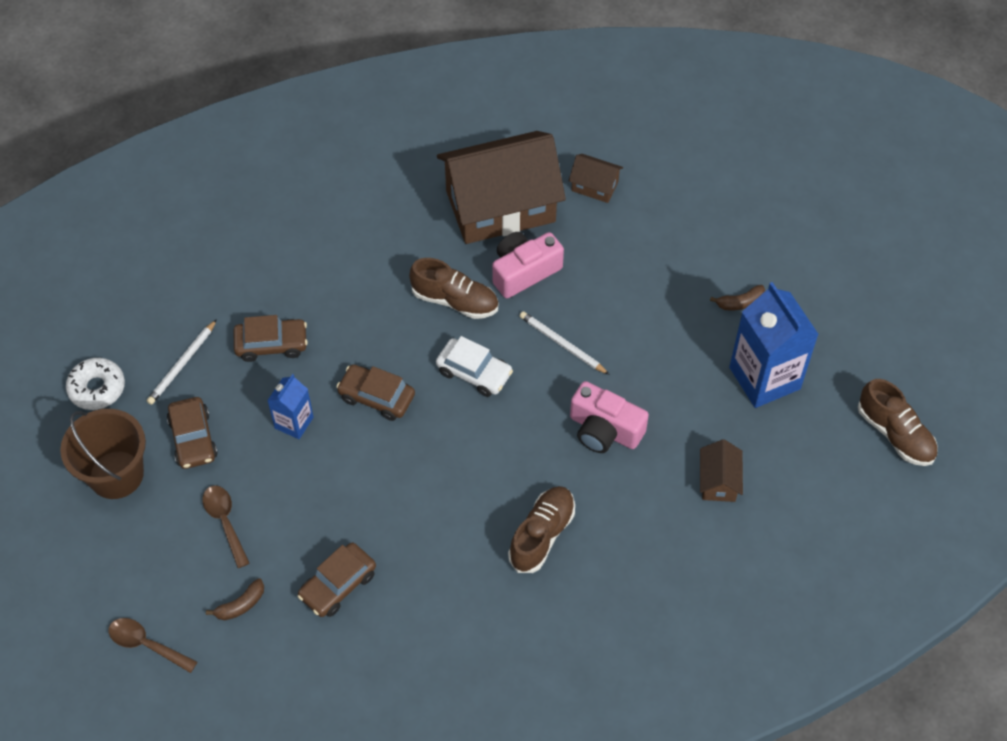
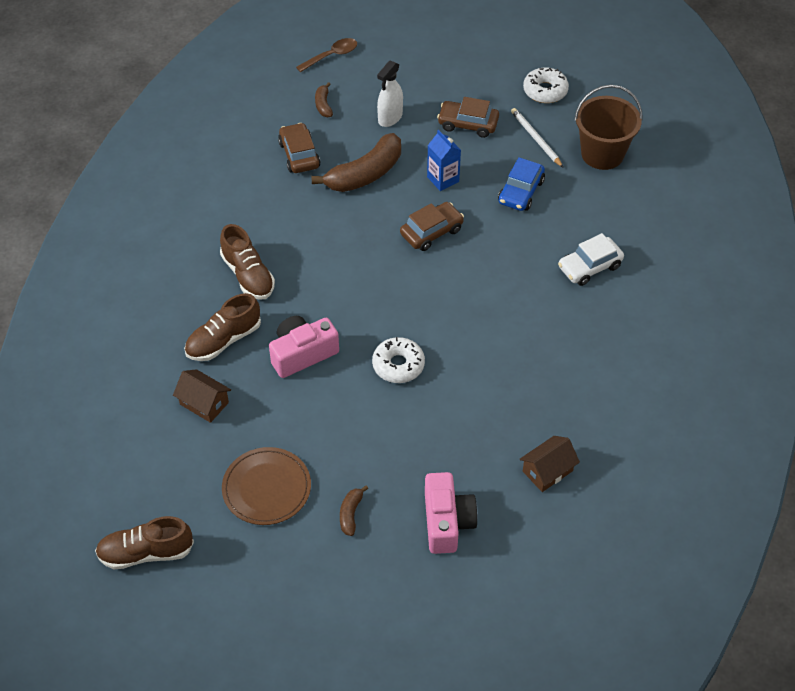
camera: 120 degrees right, 5 degrees down
brown bucket [60,409,146,499] -> brown bucket moved to [574,85,643,170]
brown spoon [203,485,249,568] -> white spray bottle [377,61,403,127]
brown car [234,315,308,362] -> blue car [498,157,545,211]
brown shoe [409,258,498,319] -> brown shoe moved to [184,293,261,361]
white car [436,336,513,397] -> white car moved to [558,233,624,286]
brown house [437,131,566,244] -> none
pink camera [492,232,564,298] -> pink camera moved to [425,472,478,554]
white pencil [520,311,610,375] -> white donut [372,337,425,383]
blue carton [729,282,819,408] -> brown plate [222,447,311,525]
none -> brown banana [312,133,401,192]

